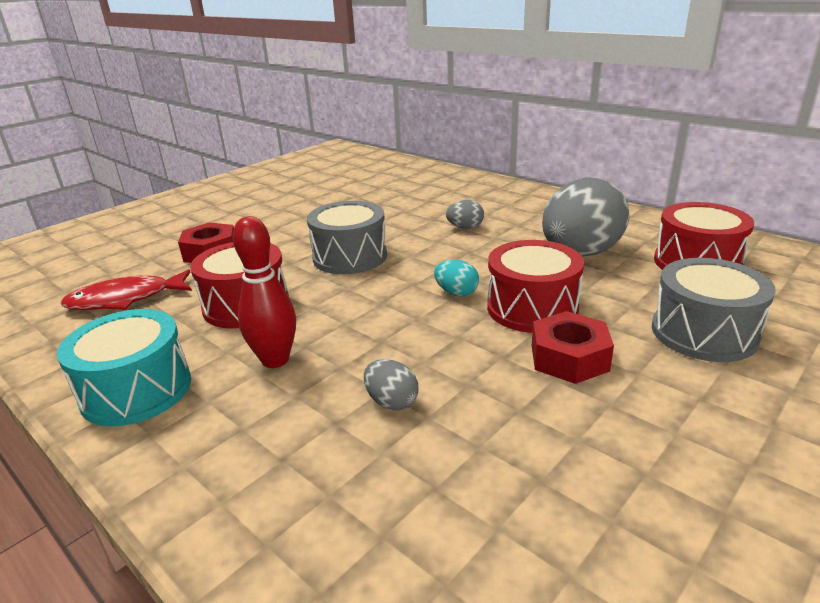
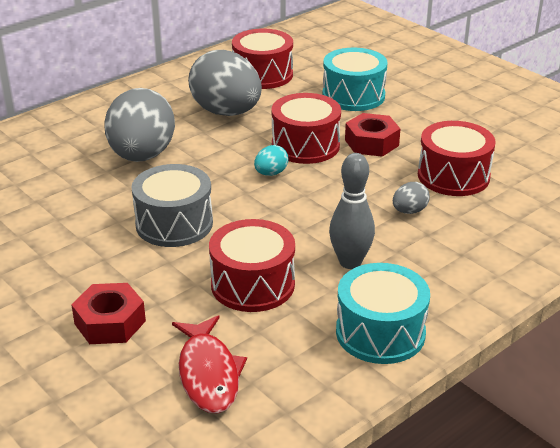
camera: 85 degrees left, 5 degrees up
red bowling pin [233,216,296,368] -> grey bowling pin [329,153,375,269]
grey egg [446,200,484,229] -> grey egg [104,88,175,162], size x2.37
grey drum [652,258,776,362] -> turquoise drum [322,48,388,111]
none -> red drum [418,121,496,196]

